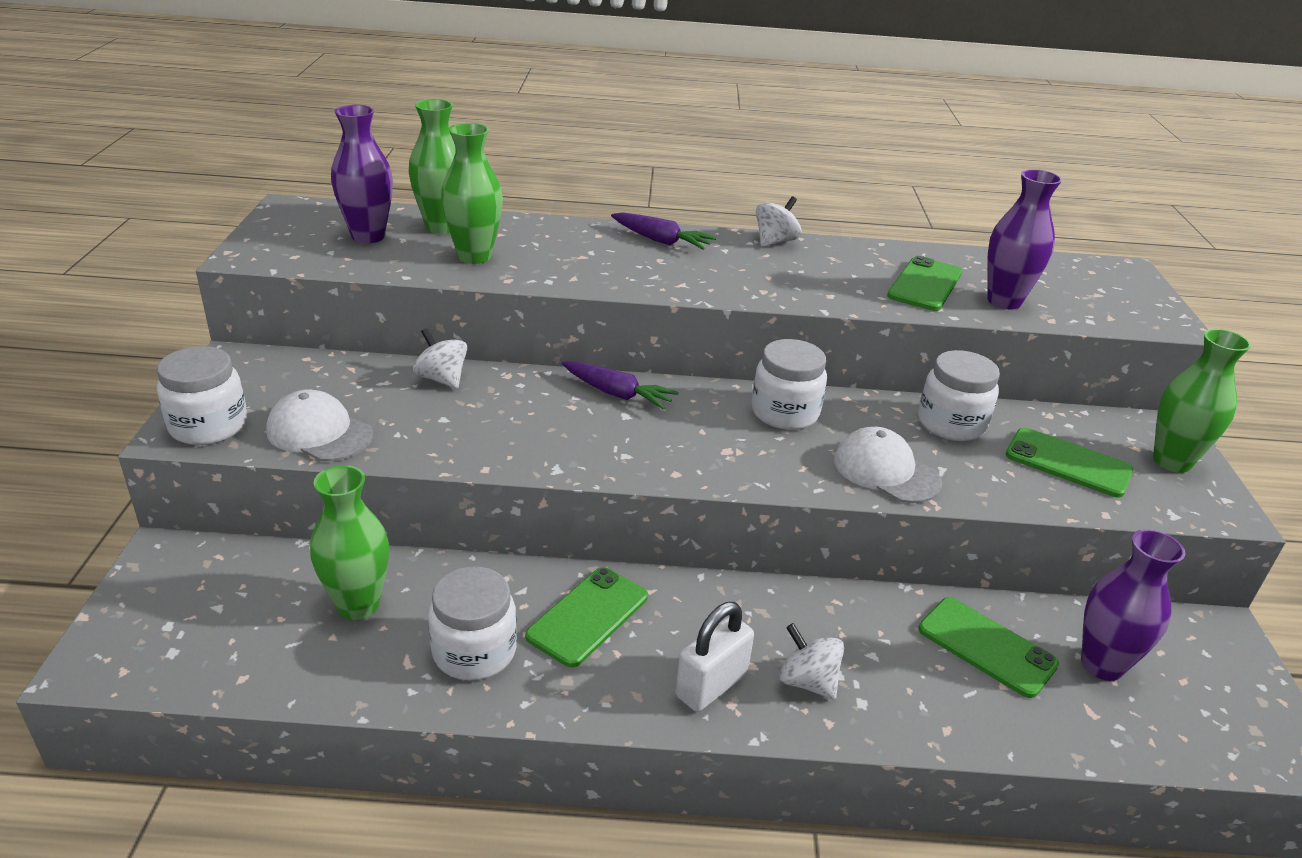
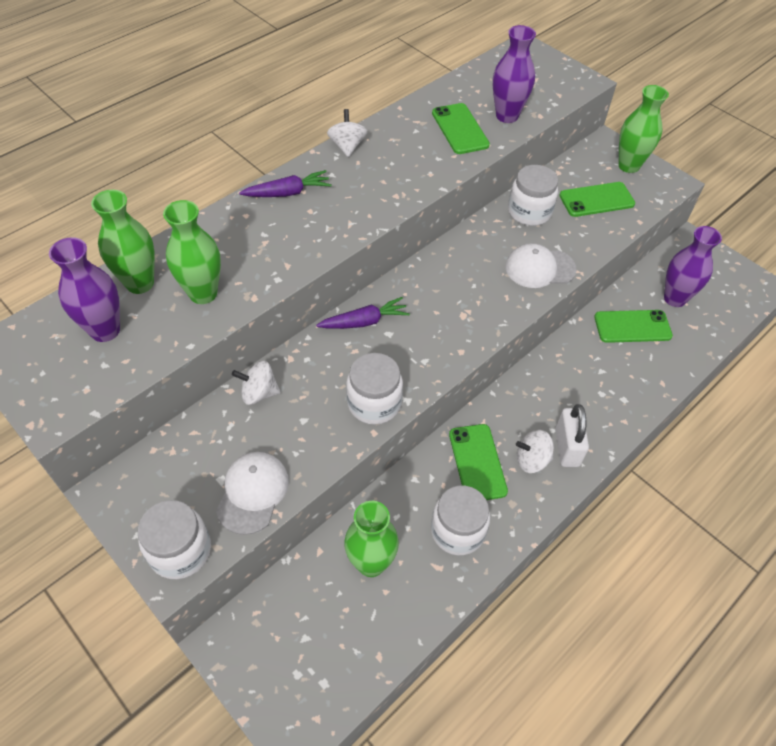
camera: 45 degrees left, 20 degrees up
white cap [266,389,373,461] -> white cap turned 120 degrees clockwise [216,452,289,535]
white jar [752,339,827,430] -> white jar moved to [346,353,403,425]
white spinning top [780,623,844,700] -> white spinning top moved to [516,430,554,473]

